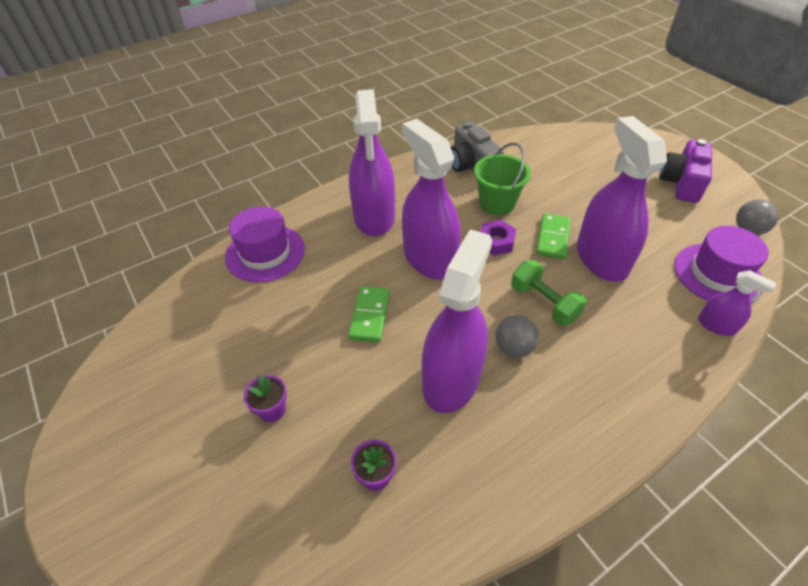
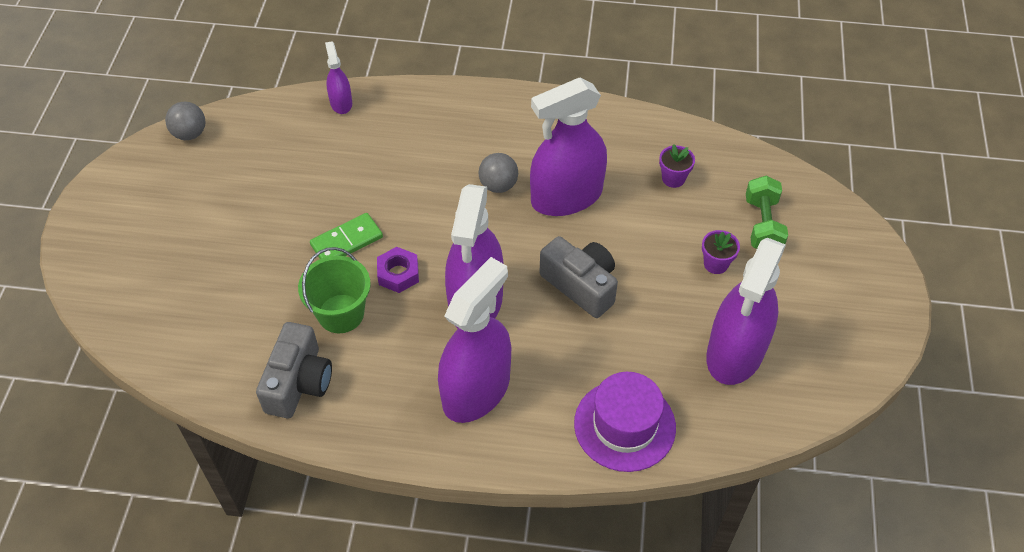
camera: 140 degrees left, 5 degrees up
green domino [348,286,390,342] -> grey camera [539,236,618,318]
green dumbbell [511,260,587,326] -> green dumbbell moved to [746,176,788,249]
purple spray bottle [577,116,667,282] -> purple spray bottle moved to [706,238,786,385]
purple camera [659,139,712,203] -> none
purple hat [674,226,769,303] -> none

